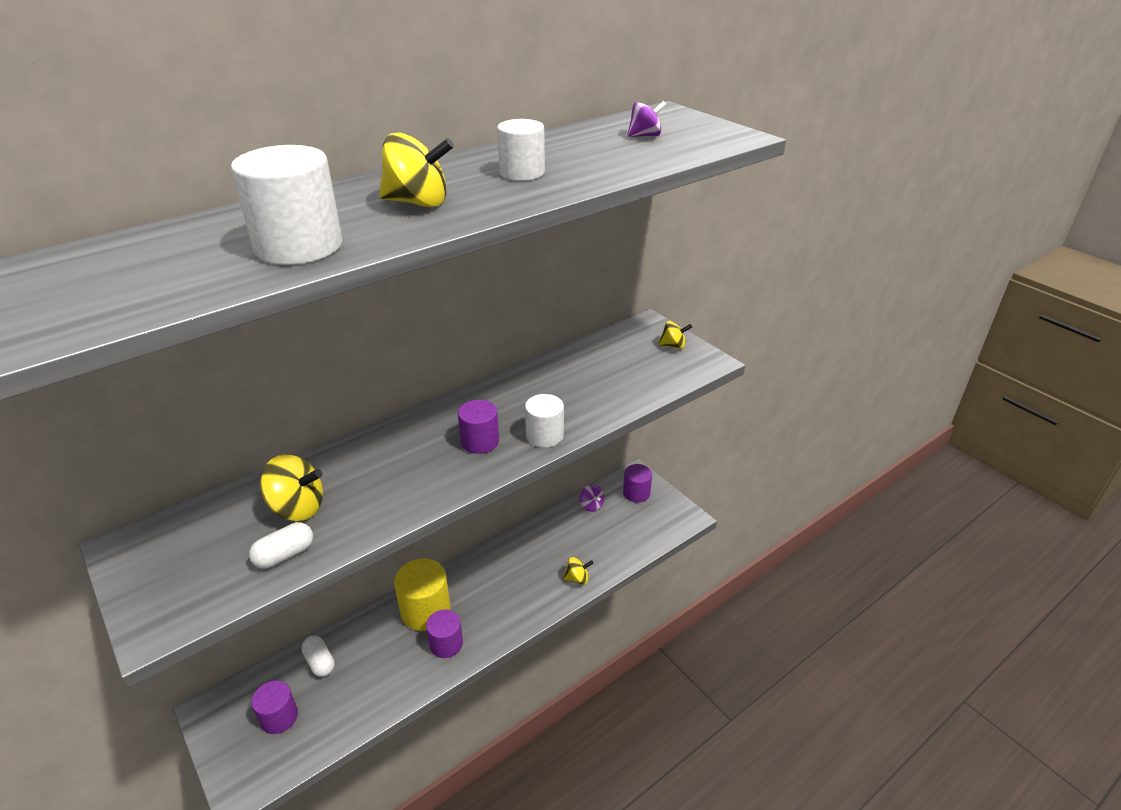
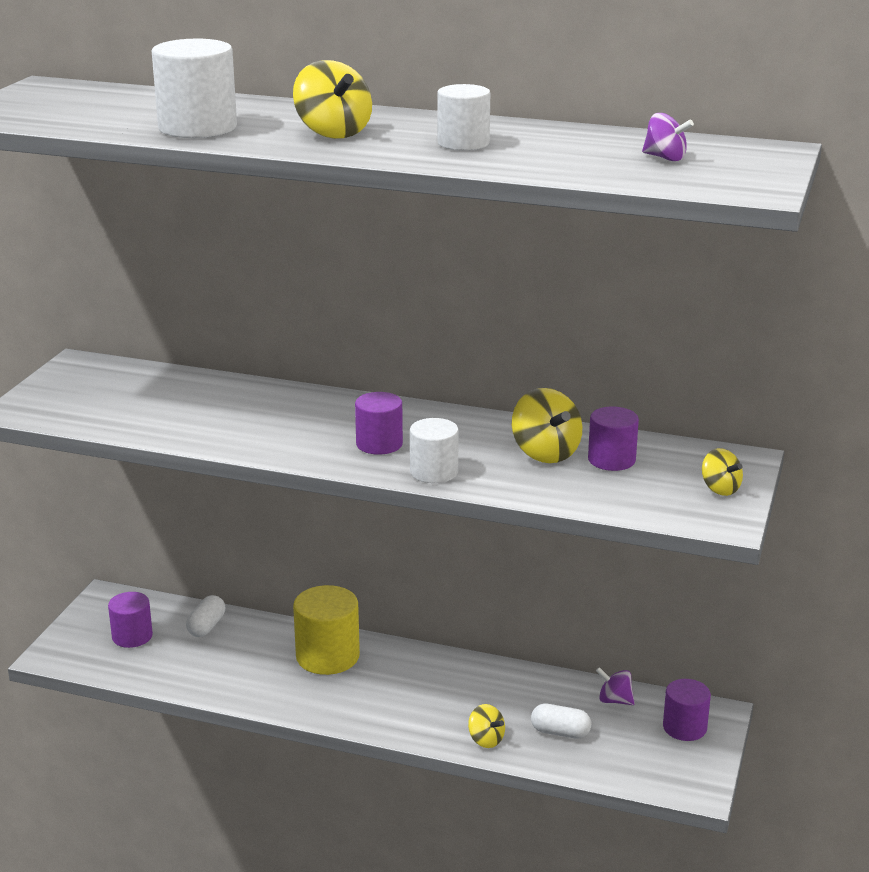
camera: 55 degrees right, 10 degrees down
white capsule [249,522,313,569] -> white capsule moved to [531,704,591,739]
yellow spinning top [260,455,323,521] -> yellow spinning top moved to [512,388,582,463]
purple cylinder [426,610,463,658] -> purple cylinder moved to [588,407,639,471]
purple spinning top [580,484,605,512] -> purple spinning top turned 90 degrees clockwise [596,667,635,705]

